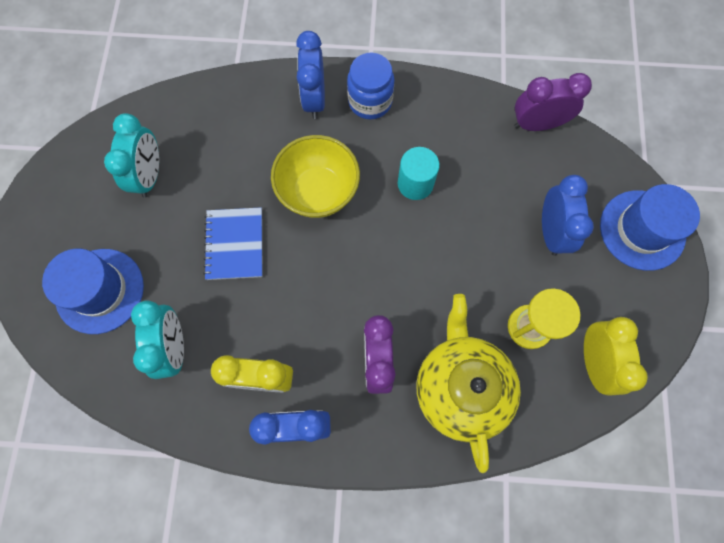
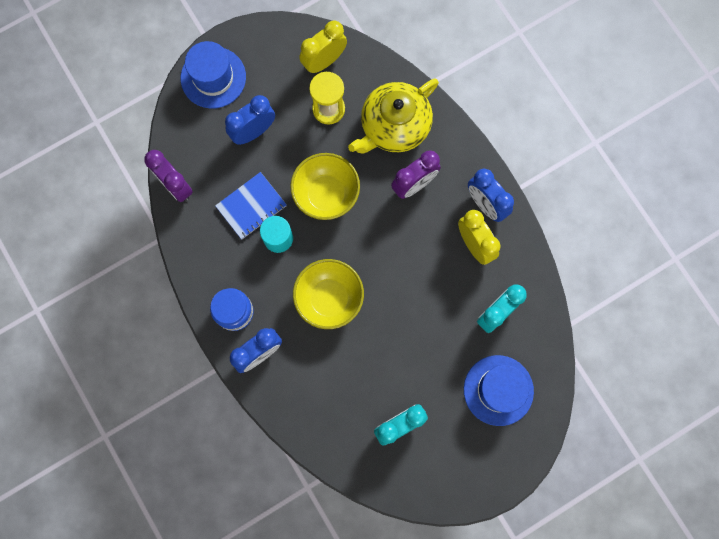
camera: 125 degrees left, 5 degrees up
blue notebook [203,207,263,280] -> blue notebook moved to [215,172,287,239]
none -> yellow bowl [290,153,360,220]

